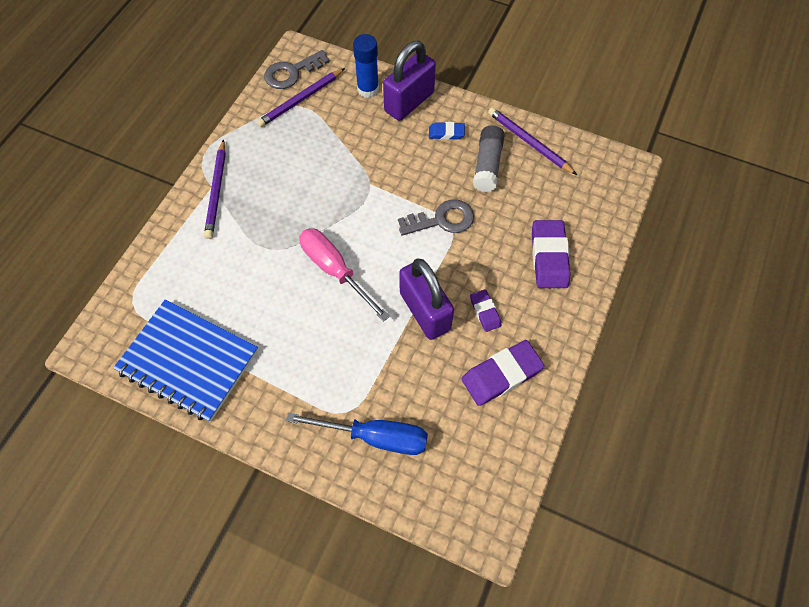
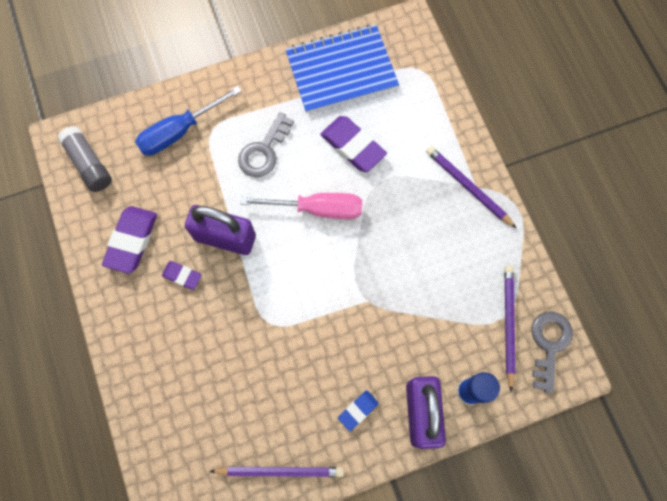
camera: 135 degrees right, 10 degrees up
grey key [398,199,474,236] -> grey key moved to [238,112,294,177]
grey glue stick [473,125,505,192] -> grey glue stick moved to [57,126,112,192]
purple eraser [532,220,571,288] -> purple eraser moved to [320,116,387,172]

